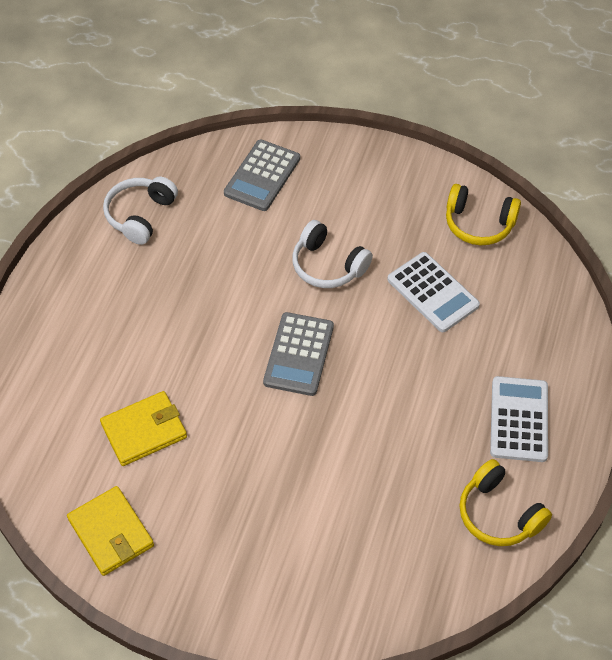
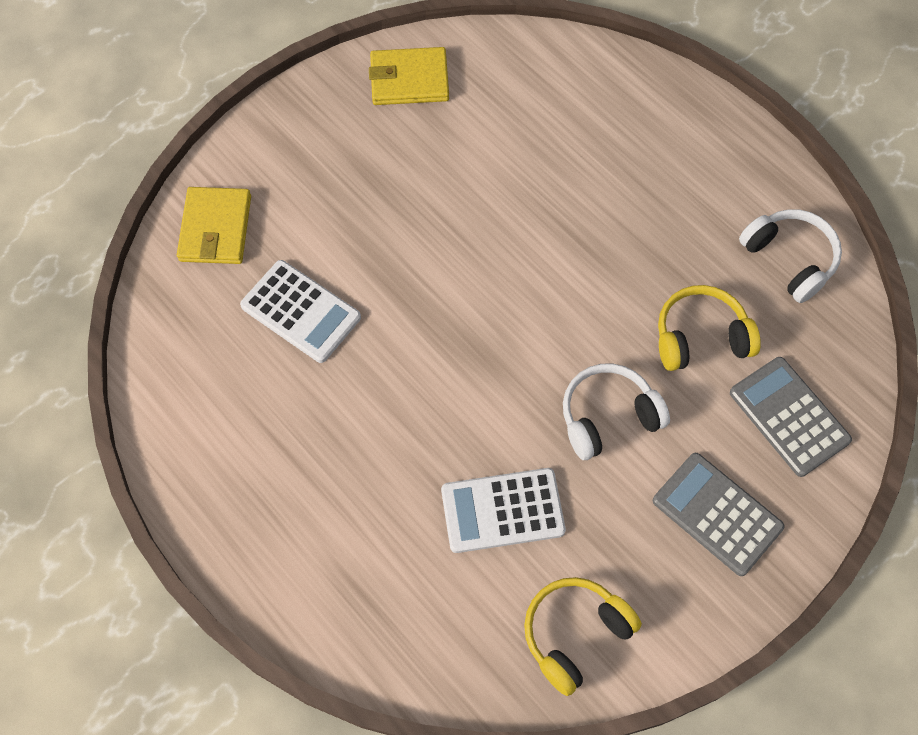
camera: 120 degrees right, 10 degrees up
yellow wallet [100,391,187,466] -> yellow wallet moved to [177,187,251,264]
grey calculator [263,312,334,396] -> grey calculator moved to [653,453,785,576]
yellow headphones [459,459,552,546] -> yellow headphones moved to [658,285,761,371]
white calculator [490,376,548,462] -> white calculator moved to [240,260,361,363]

